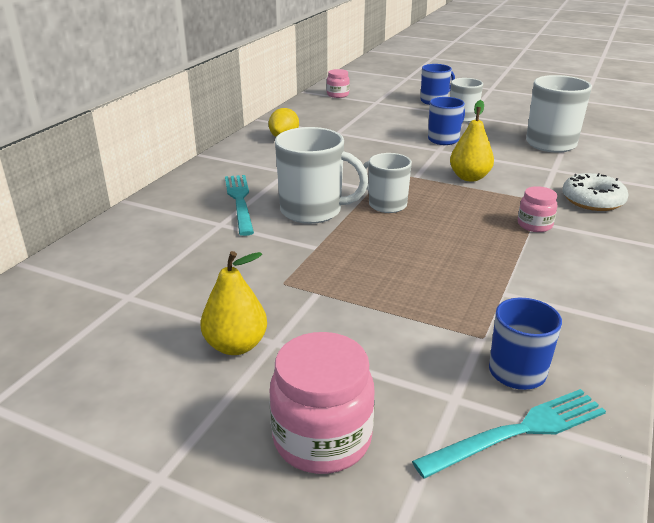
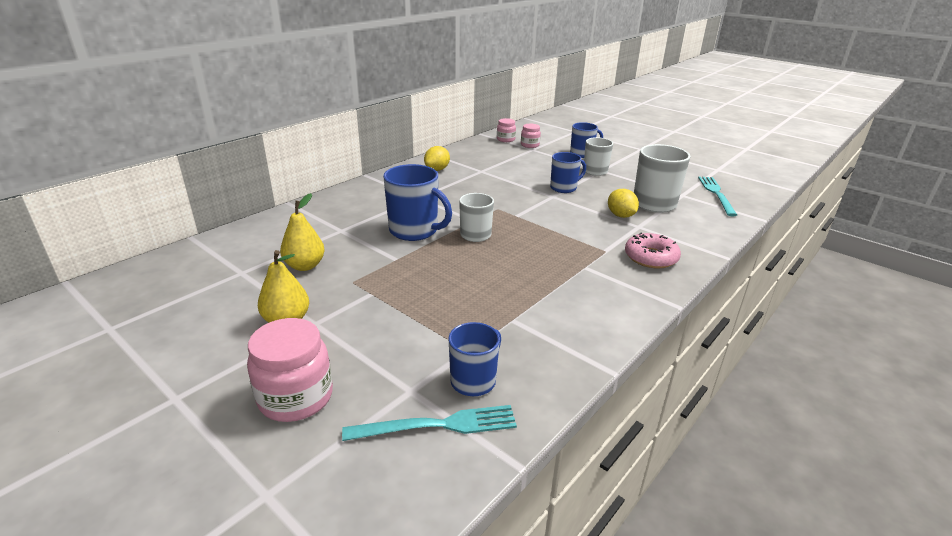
camera: 15 degrees right, 0 degrees up
turquoise fork [225,175,254,236] -> turquoise fork moved to [698,177,737,216]
white mug [275,127,368,224] -> blue mug [383,164,452,241]
yellow pear [450,100,494,182] -> yellow pear moved to [280,193,325,271]
pink jar [518,186,557,232] -> pink jar moved to [521,124,541,148]
white donut [562,173,628,211] -> pink donut [625,233,681,269]
none -> yellow lemon [608,189,639,218]

